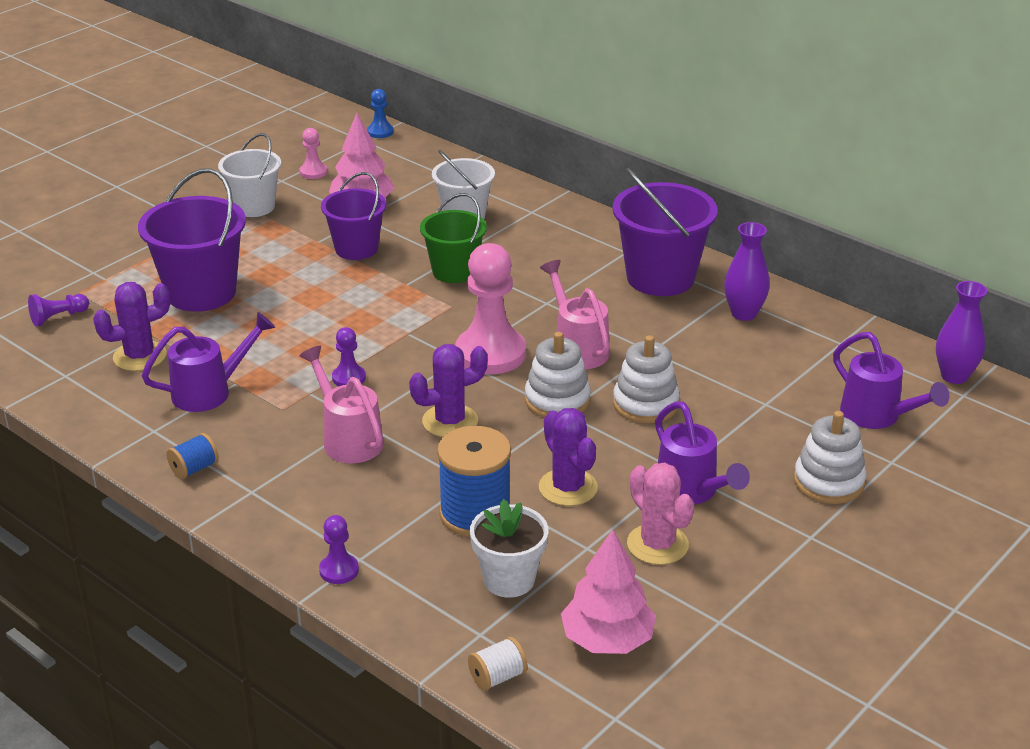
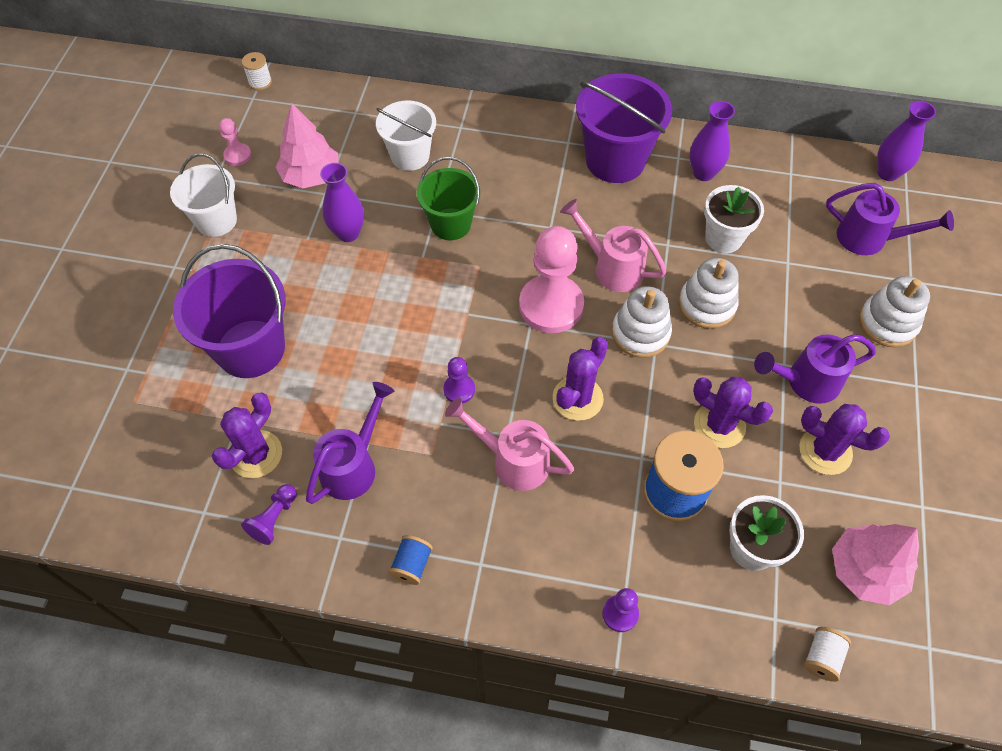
camera: 30 degrees left, 25 degrees up
purple pawn [28,294,89,327] -> purple pawn moved to [241,484,297,545]
purple bucket [321,172,386,260] -> purple vase [320,163,364,242]
blue pawn [367,89,394,138] -> white spool [242,52,272,90]
pink cactus [627,463,694,565] -> purple cactus [799,404,890,475]
purple watering can [655,401,750,505] -> purple watering can turned 135 degrees clockwise [754,334,876,404]
none -> white flower pot [704,185,764,253]

